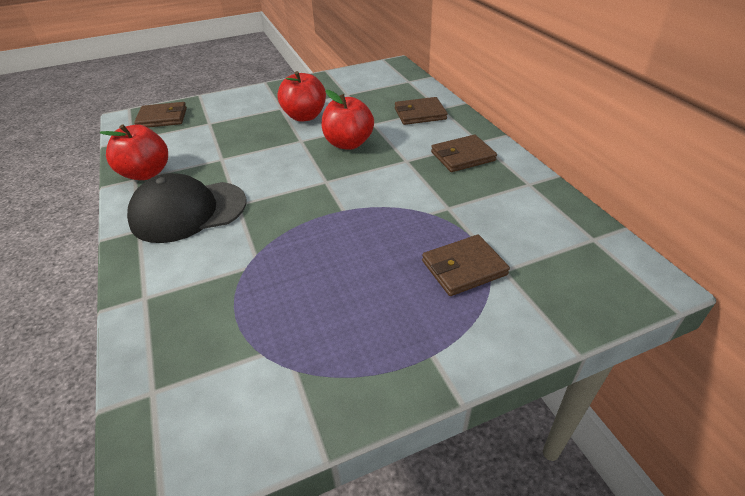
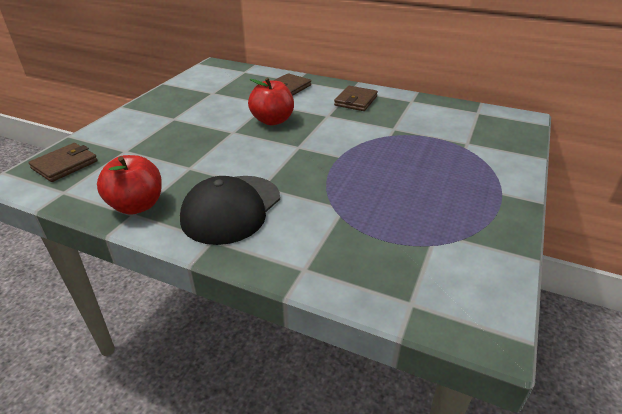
camera: 45 degrees left, 5 degrees down
red apple [277,71,326,122] -> none
brown wallet [422,235,510,296] -> none

